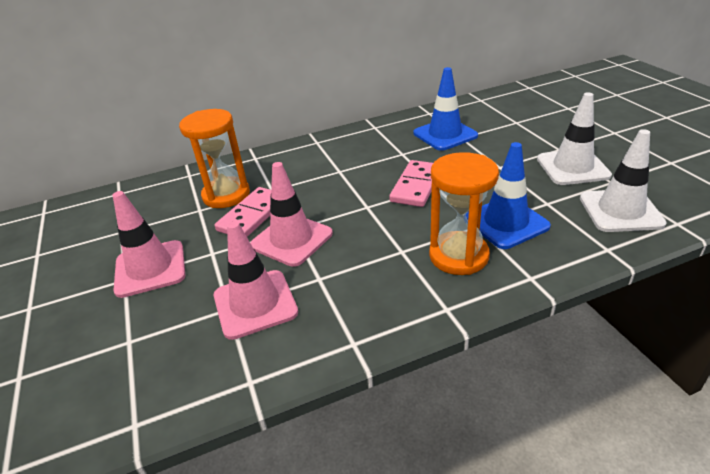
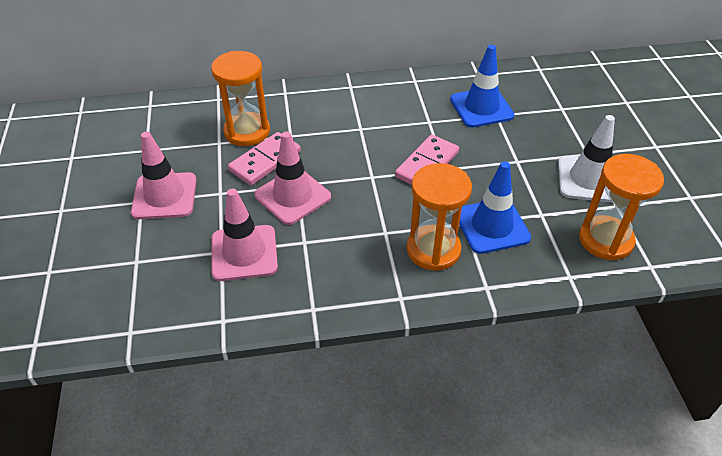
camera: 10 degrees right, 10 degrees up
white traffic cone [580,129,667,232] -> orange hourglass [579,154,664,261]

